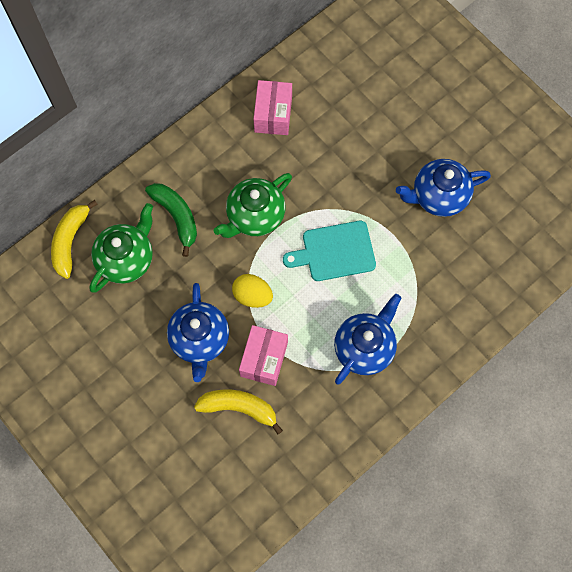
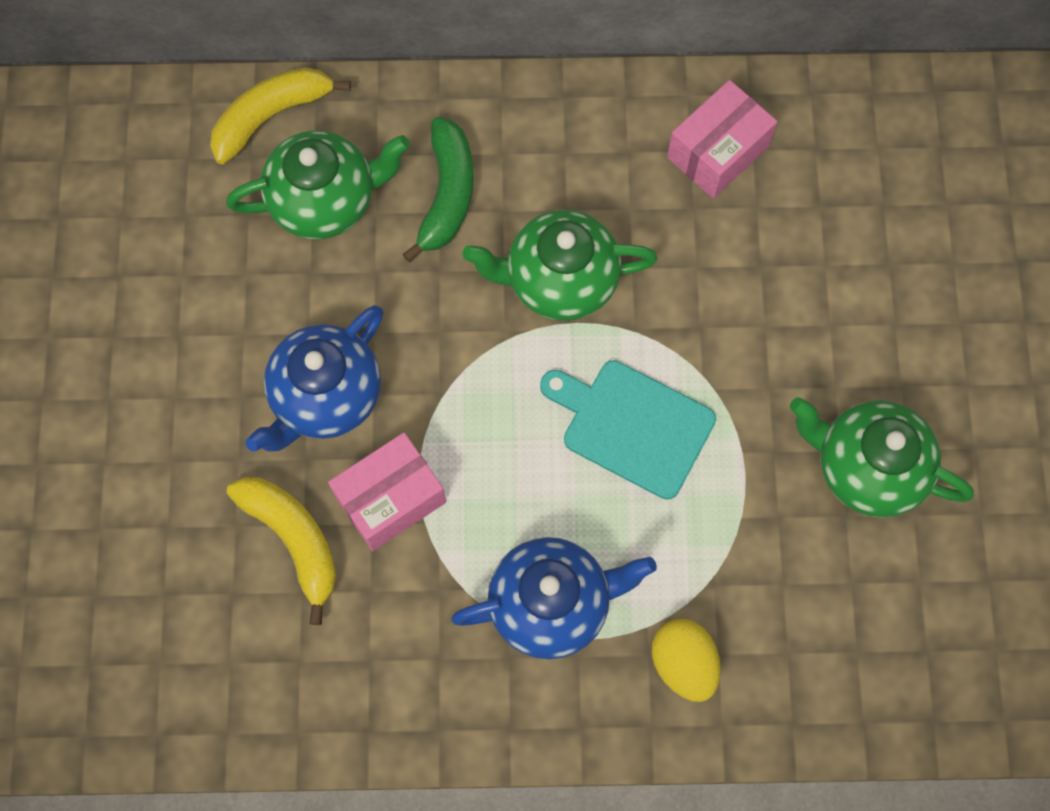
camera: 40 degrees right, 0 degrees up
yellow egg [232,274,273,308] -> yellow egg moved to [652,619,721,702]
blue teapot [396,159,491,217] -> green teapot [790,397,974,518]

